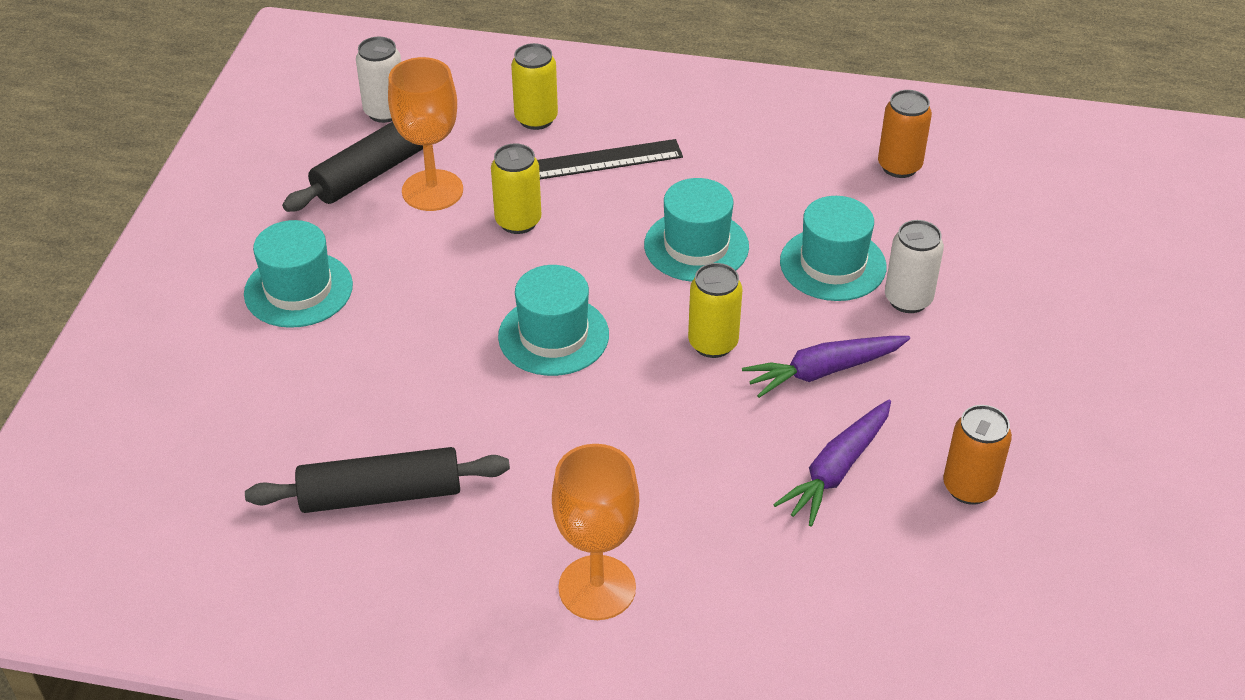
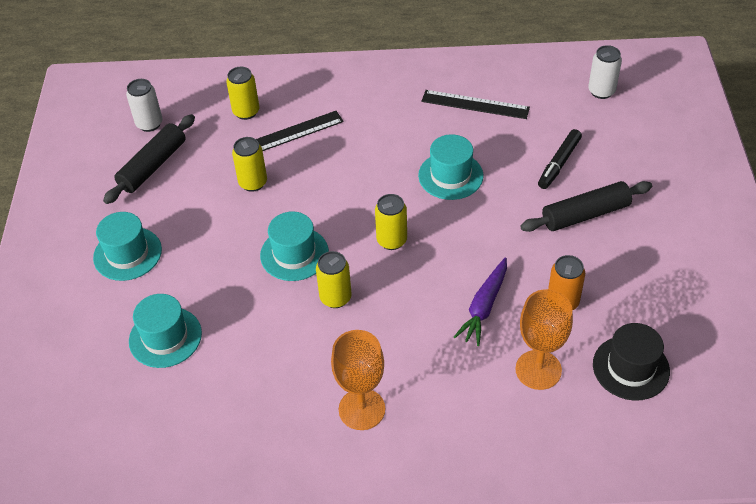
camera: 10 degrees left, 5 degrees up
black rolling pin [245,447,510,513] -> black rolling pin moved to [520,181,652,232]
orange goblet [388,57,463,211] -> orange goblet moved to [515,289,573,390]
turquoise hat [644,178,749,282] -> turquoise hat moved to [129,294,202,368]
purple carrot [742,336,910,398] -> none
orange can [878,90,932,178] -> black ruler [421,90,530,119]
white can [885,220,944,313] -> white can moved to [588,45,622,99]
none -> yellow can [316,251,352,308]
none -> black marker [538,129,582,189]
none -> black hat [593,323,670,401]

